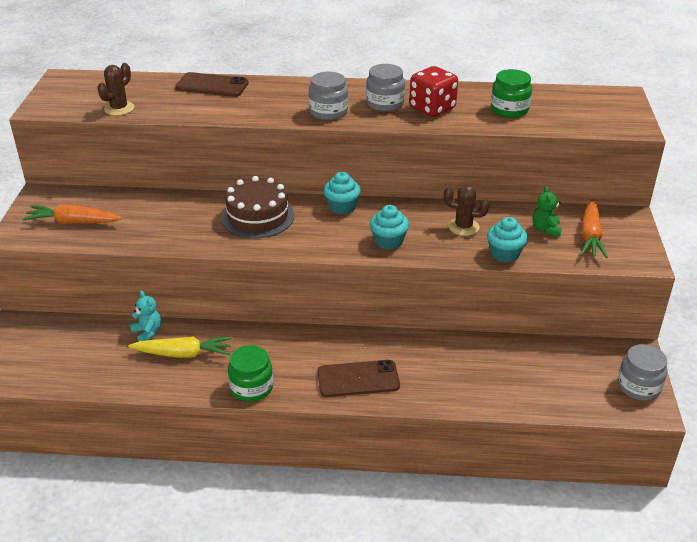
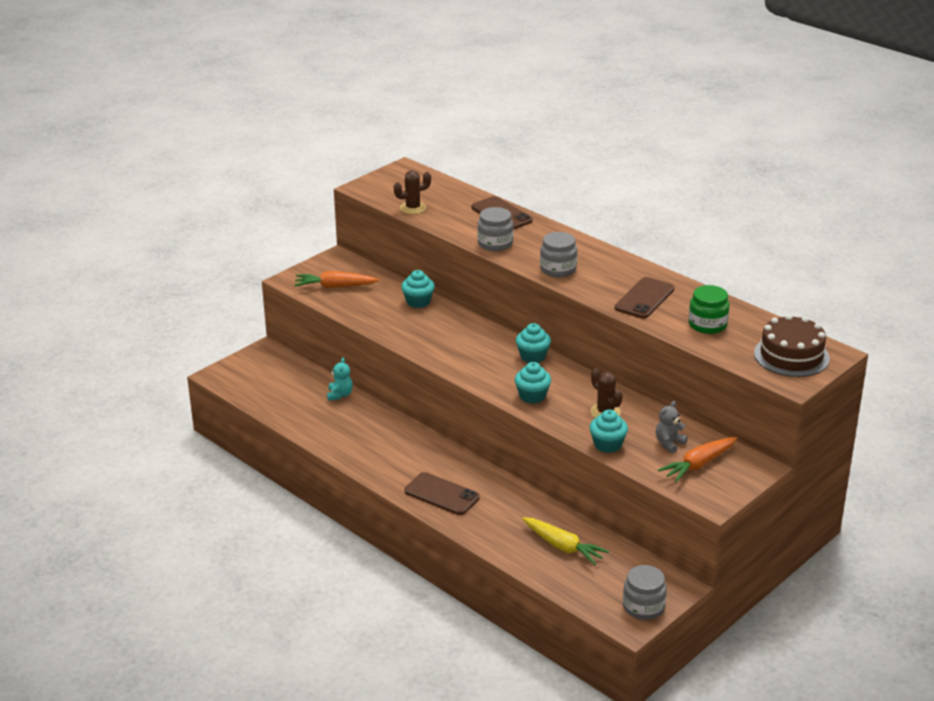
camera: 40 degrees right, 5 degrees down
orange carrot [22,204,122,224] -> orange carrot turned 45 degrees counterclockwise [294,271,379,288]
yellow carrot [128,336,232,358] -> yellow carrot moved to [522,517,609,565]
brown cake [221,176,294,238] -> brown cake moved to [754,314,830,377]
green jar [228,345,273,402] -> none
grey jar [366,64,405,112] -> grey jar moved to [477,207,514,251]
red dice [409,66,458,117] -> brown phone [615,277,675,318]
green teddy bear [532,186,562,236] -> grey teddy bear [656,401,688,454]
none -> turquoise cupcake [401,270,435,308]

